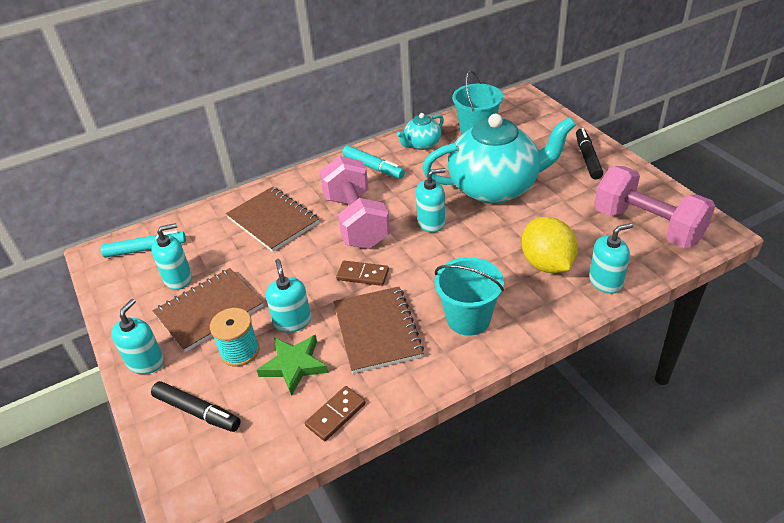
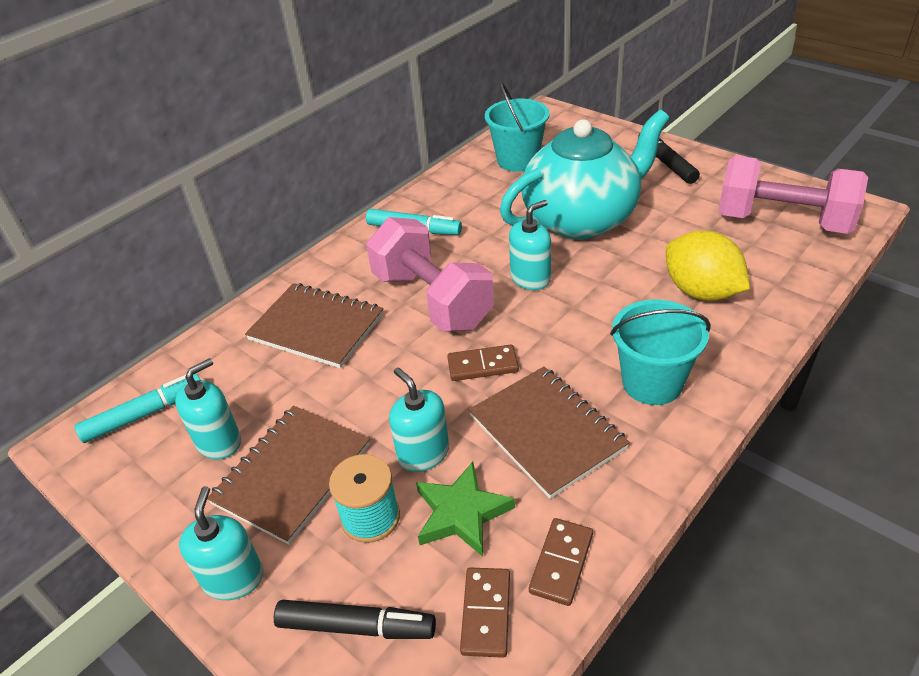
camera: 20 degrees left, 0 degrees up
turquoise teapot [397,113,444,150] -> none
turquoise soap dispenser [589,223,633,294] -> none
none -> brown domino [460,568,510,658]

